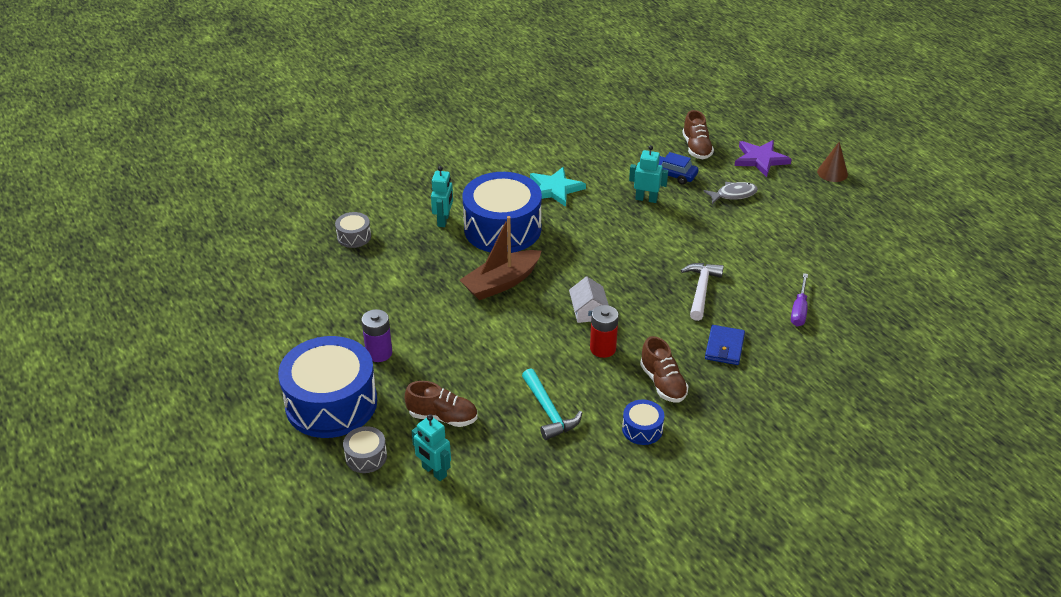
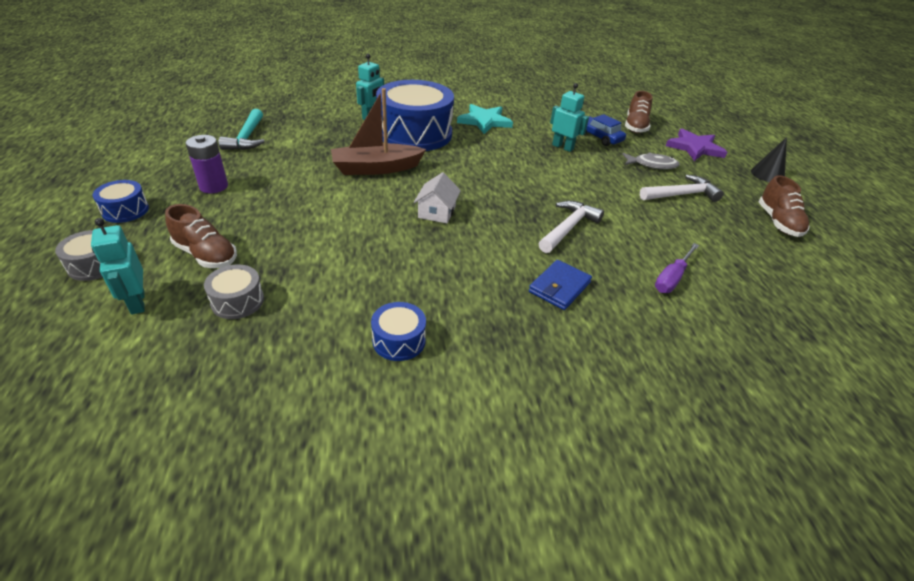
camera: 20 degrees right, 0 degrees up
blue drum [278,336,377,438] -> blue drum [92,180,149,223], size x0.43
grey drum [335,212,371,248] -> grey drum moved to [204,264,264,319]
turquoise hammer [522,368,582,440] -> turquoise hammer moved to [219,109,265,150]
red battery [590,305,619,358] -> none
brown shoe [640,336,689,402] -> brown shoe moved to [759,175,810,237]
brown cone [817,142,848,182] -> black cone [751,137,787,182]
none -> white hammer [640,175,724,202]

